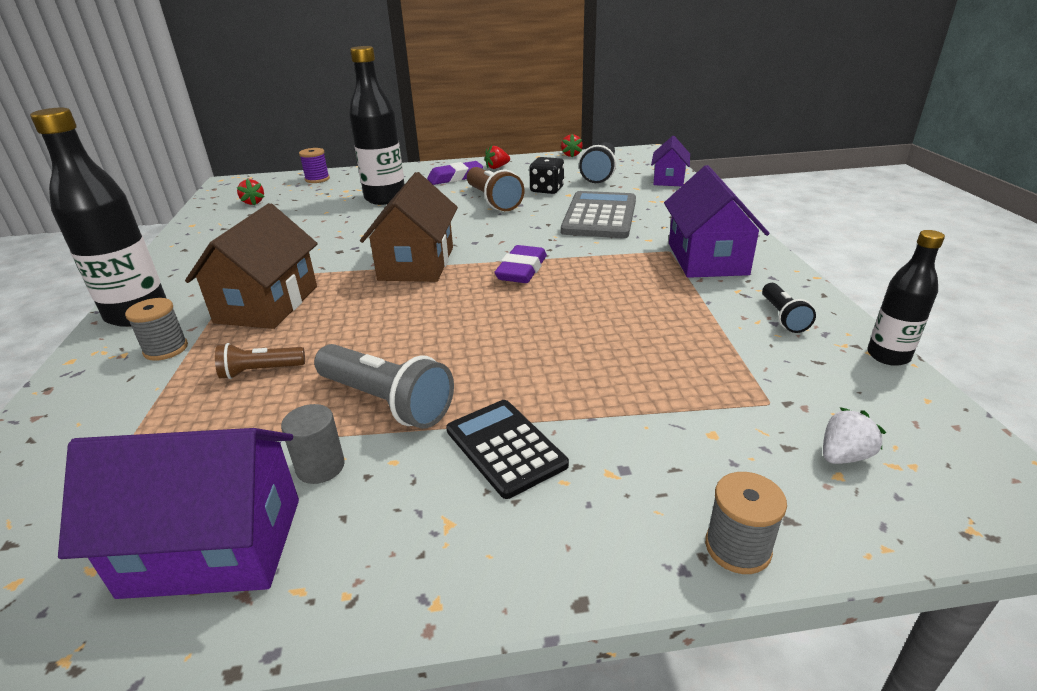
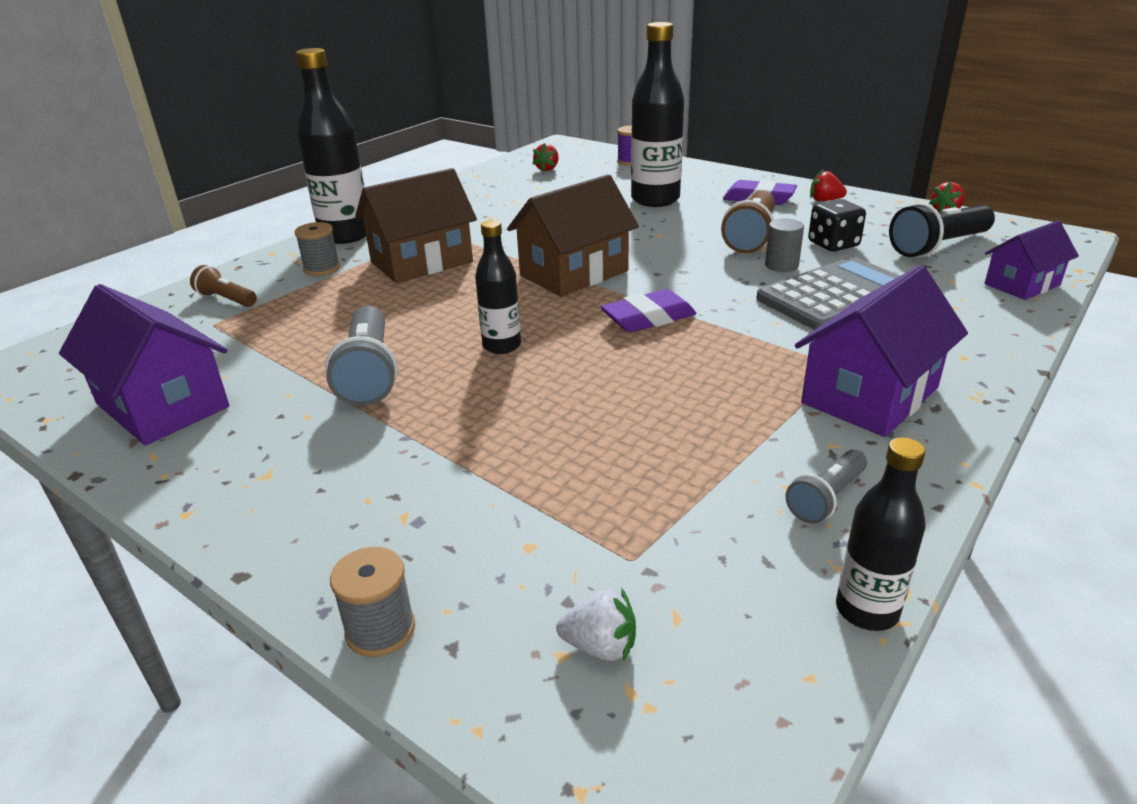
camera: 45 degrees right, 0 degrees up
brown flashlight [215,343,305,379] -> brown flashlight moved to [190,265,257,307]
grey cylinder [281,404,345,484] -> grey cylinder moved to [765,219,804,272]
black calculator [446,400,569,499] -> none
black flashlight [762,283,816,333] -> grey flashlight [785,450,867,524]
none -> black bottle [475,220,521,354]

